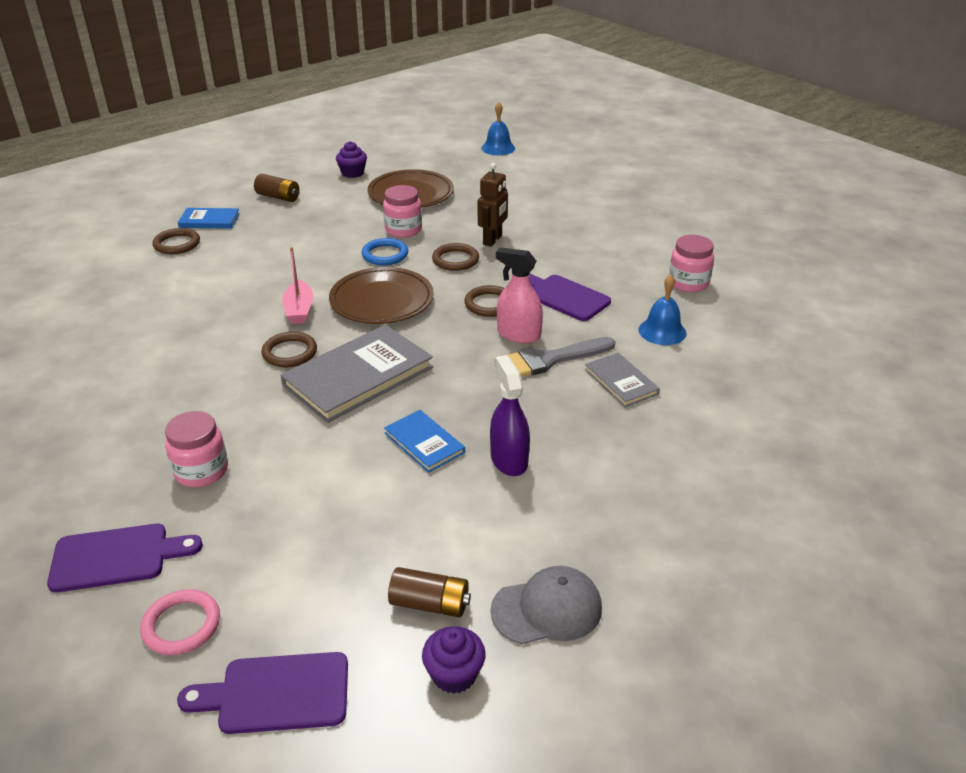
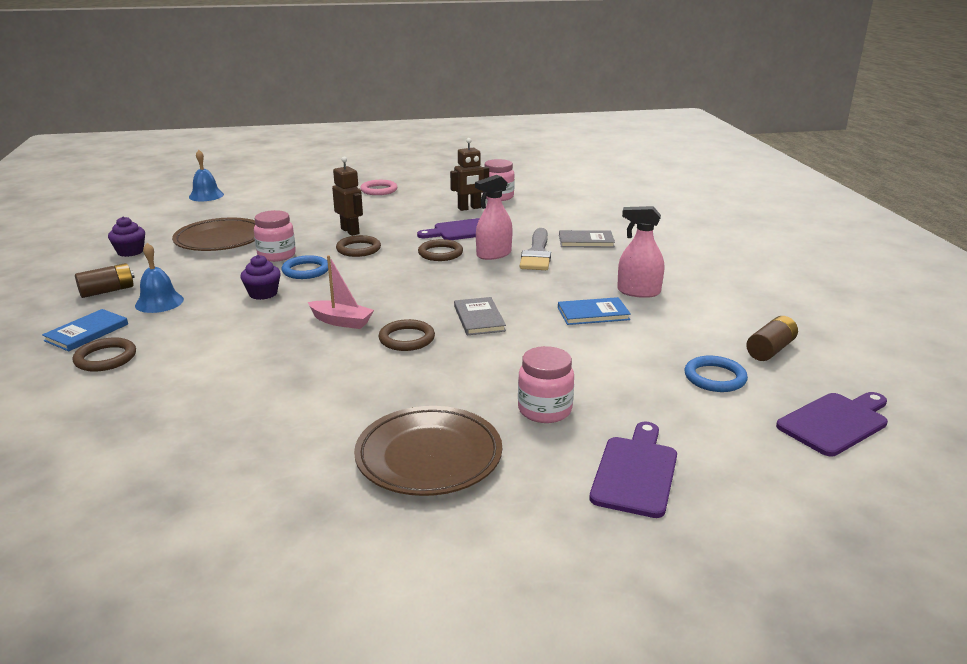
camera: 60 degrees left, 10 degrees down
pink ring [140,589,220,655] -> pink ring moved to [360,180,397,195]
purple cutting board [177,652,348,734] -> purple cutting board turned 150 degrees counterclockwise [776,392,888,456]
grey book [280,325,433,423] -> grey book [454,297,506,335], size x0.53
brown plate [329,267,434,324] -> brown plate moved to [354,406,502,496]
purple cupcake [422,626,486,694] -> purple cupcake moved to [240,255,281,300]
purple spray bottle [490,355,530,476] -> pink spray bottle [617,206,664,298]
grey cap [491,566,602,644] -> none
blue bell [638,274,686,345] -> blue bell moved to [135,243,184,313]
none -> brown robot [450,138,489,211]
none -> blue ring [684,356,748,392]

